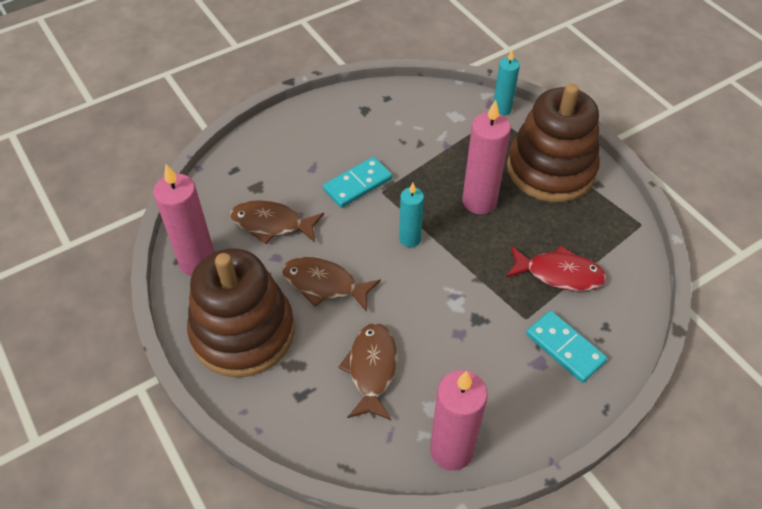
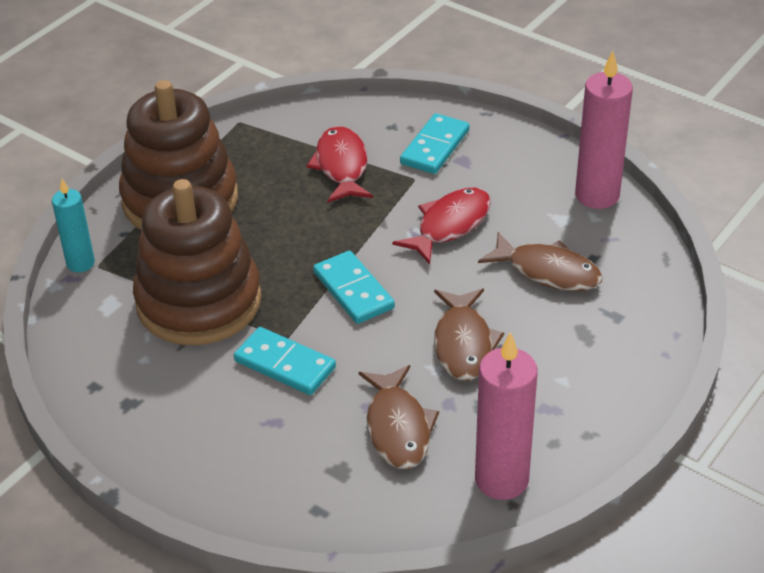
camera: 110 degrees left, 10 degrees down
brown stacking toy [187,248,295,378] -> brown stacking toy moved to [133,179,262,345]
brown fish [338,323,397,420] -> brown fish turned 135 degrees counterclockwise [478,232,603,291]
turquoise candle [399,183,424,248] -> turquoise domino [313,251,395,324]
pink candle [462,100,511,214] -> none
none -> red fish [392,188,491,265]

